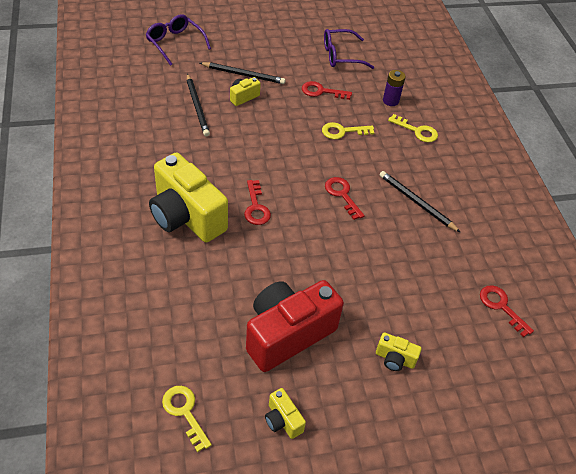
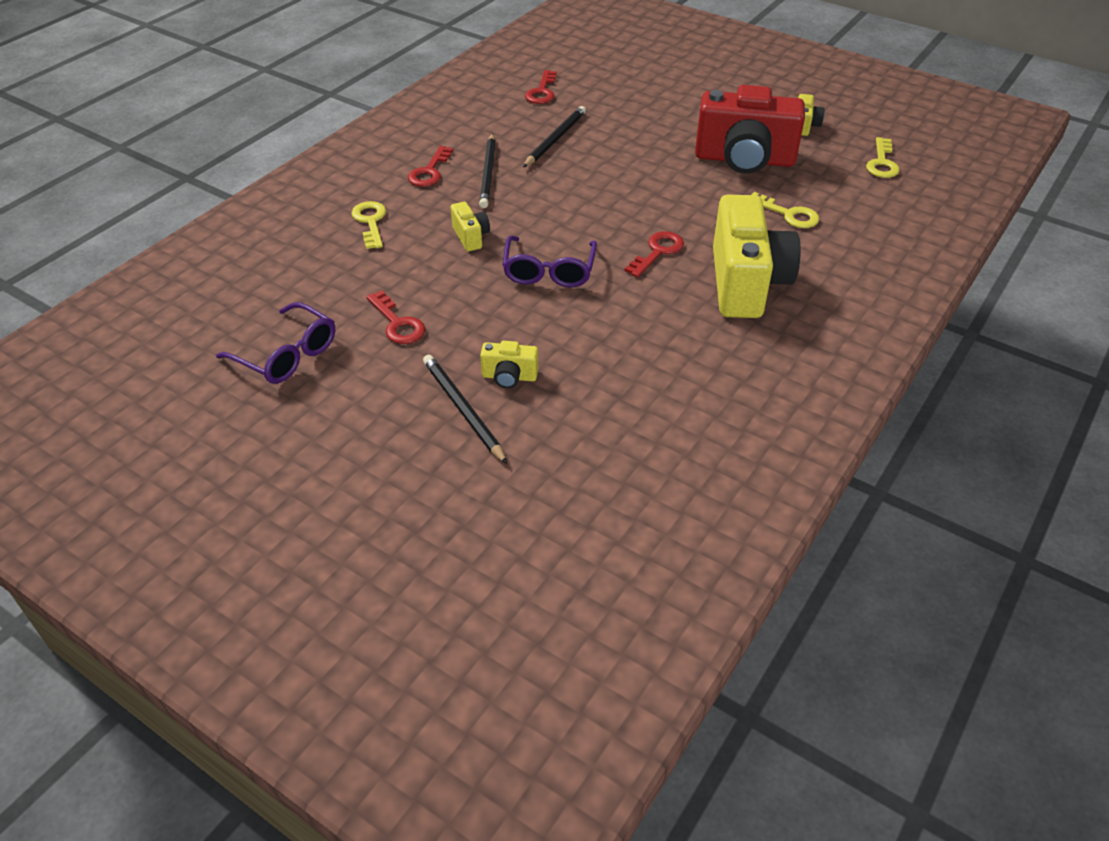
camera: 130 degrees left, 5 degrees down
purple glasses [146,14,211,66] -> purple glasses moved to [502,236,597,287]
black pencil [187,74,210,137] -> black pencil moved to [523,106,586,167]
yellow key [322,122,374,139] -> yellow key moved to [751,192,819,228]
red key [325,177,365,220] -> red key moved to [408,146,453,187]
yellow camera [376,332,422,371] -> yellow camera moved to [451,202,490,251]
purple battery [383,70,406,106] -> none

